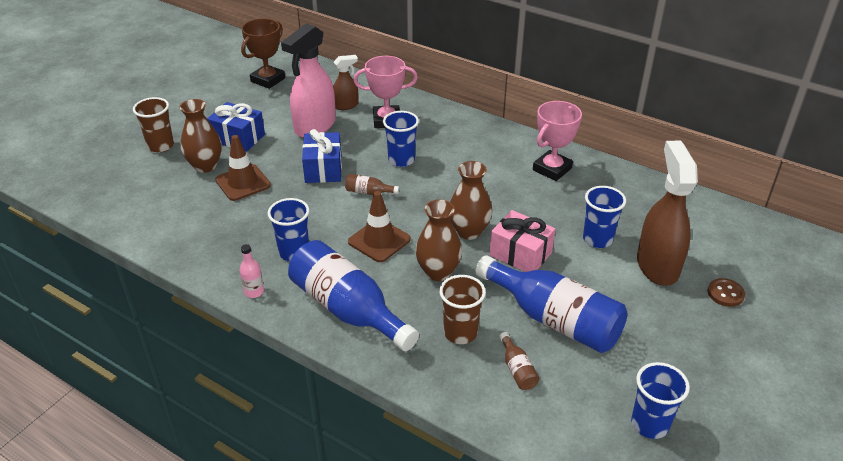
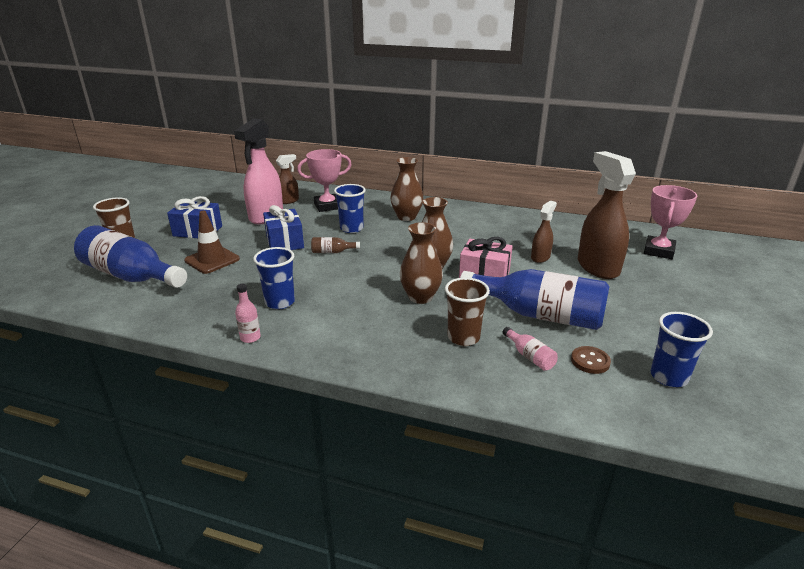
camera: 15 degrees left, 10 degrees down
brown vase [179,99,222,173] -> brown vase moved to [390,157,424,221]
brown trophy [241,18,285,89] -> none
blue bottle [288,240,419,351] -> blue bottle moved to [74,225,187,288]
brown traffic cone [348,191,411,262] -> none
brown bottle [499,332,539,390] -> pink bottle [503,327,558,371]
pink trophy [533,101,582,181] -> pink trophy moved to [644,185,697,259]
blue cup [583,186,626,248] -> brown spray bottle [531,201,557,263]
brown button [708,278,745,307] -> brown button moved to [571,346,611,374]

